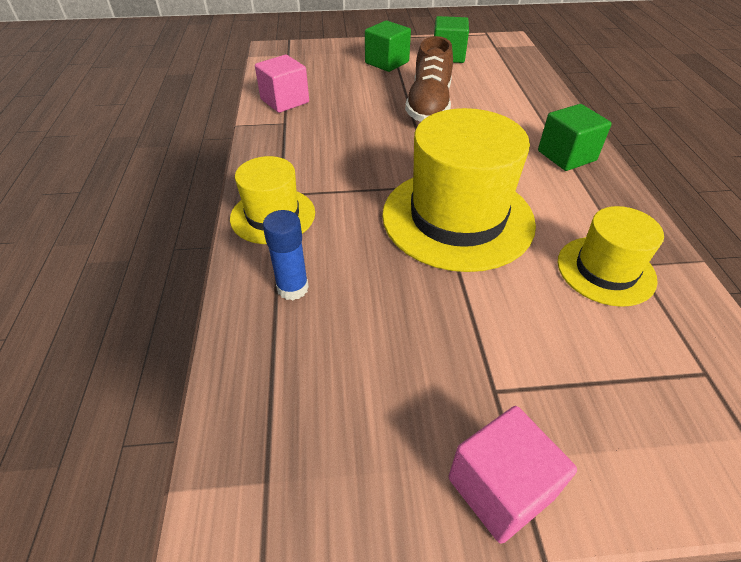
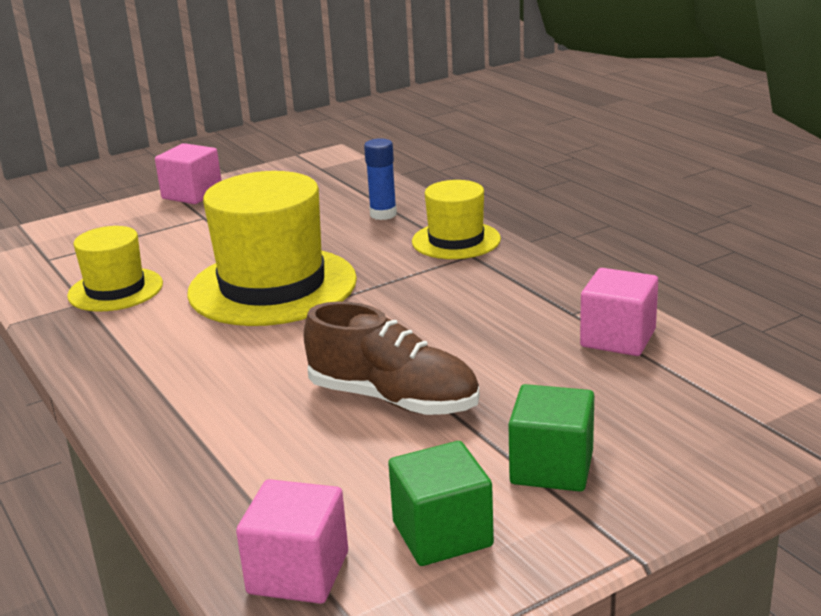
camera: 155 degrees right, 20 degrees down
brown shoe [405,36,453,122] -> brown shoe turned 135 degrees clockwise [303,302,479,415]
green cube [538,104,612,171] -> none
none -> pink cube [236,479,348,604]

